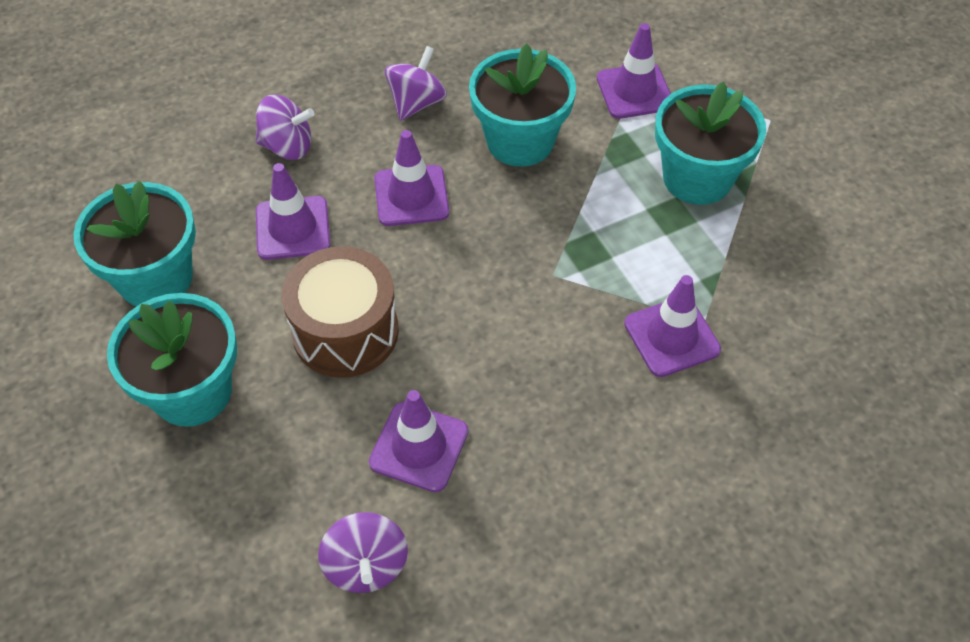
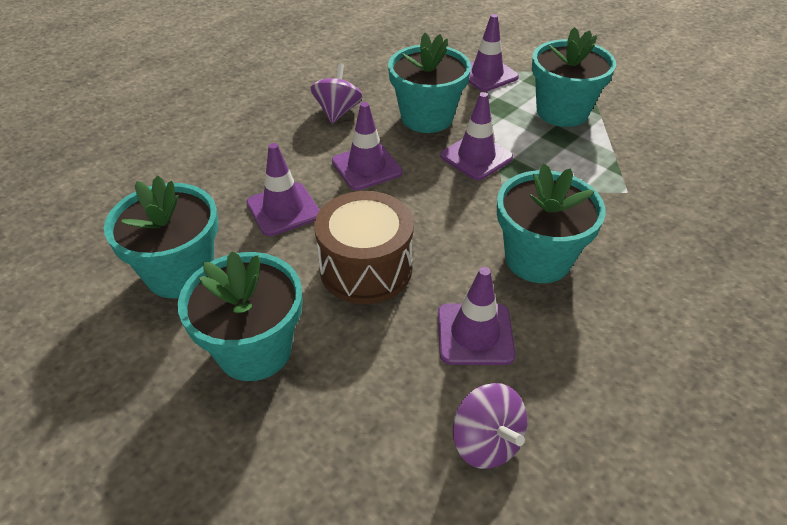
camera: 20 degrees left, 10 degrees down
purple spinning top [256,95,315,160] -> none
purple traffic cone [624,275,721,377] -> purple traffic cone moved to [440,92,513,180]
none -> turquoise flower pot [497,163,606,283]

